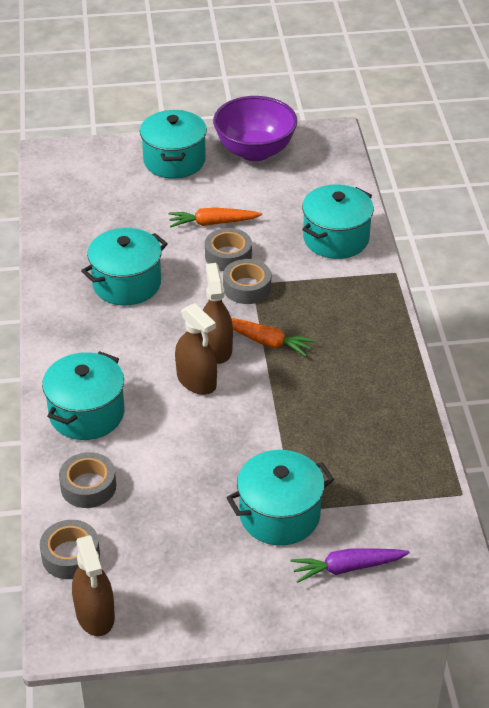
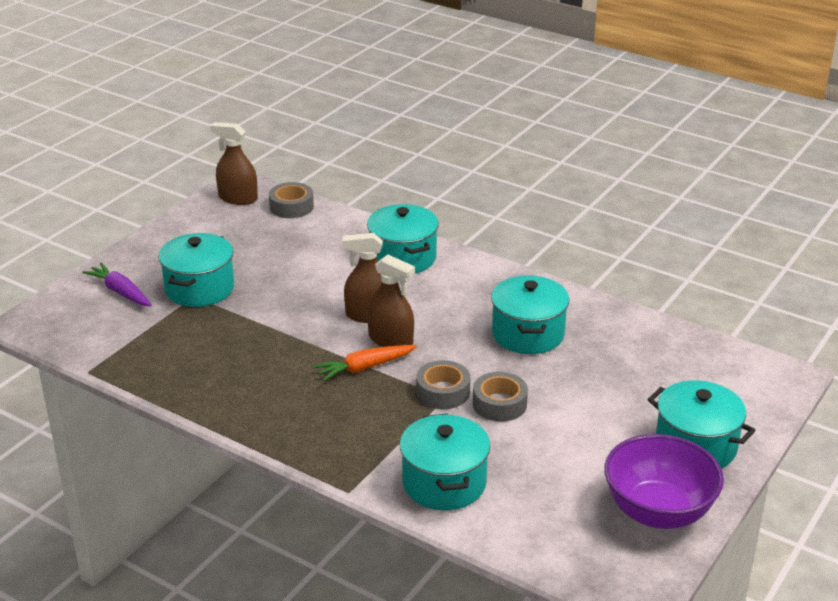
camera: 130 degrees right, 10 degrees down
grey tape [59,452,116,508] -> none
orange carrot [168,208,262,227] -> none
purple carrot [291,548,410,583] -> purple carrot turned 75 degrees counterclockwise [82,263,152,306]

